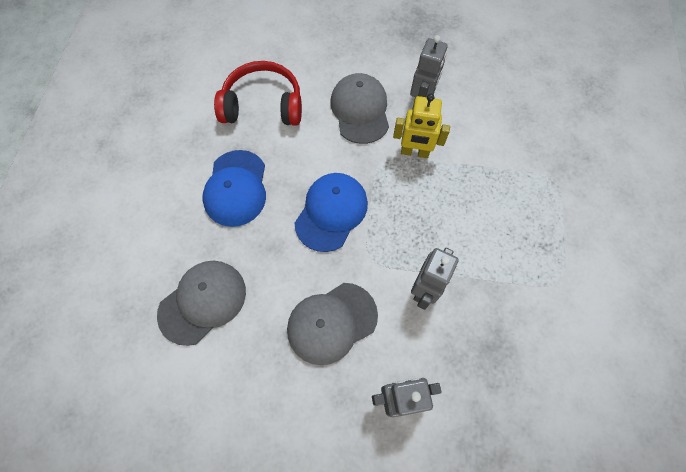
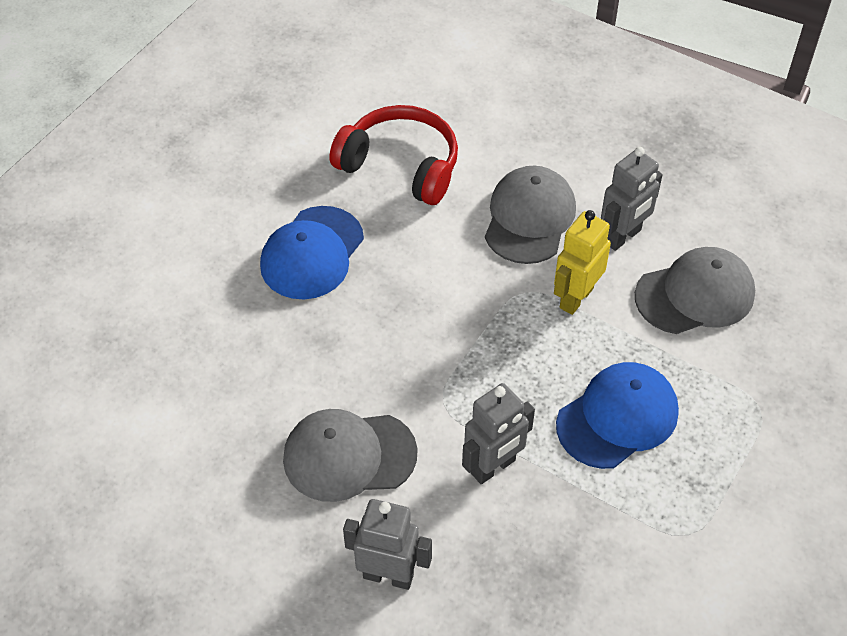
camera: 25 degrees right, 15 degrees down
grey cap [157,261,246,346] -> grey cap moved to [635,247,755,334]
blue cap [294,173,368,252] -> blue cap moved to [556,362,679,469]
yellow robot [393,93,450,158] -> yellow robot turned 90 degrees clockwise [554,210,611,315]

